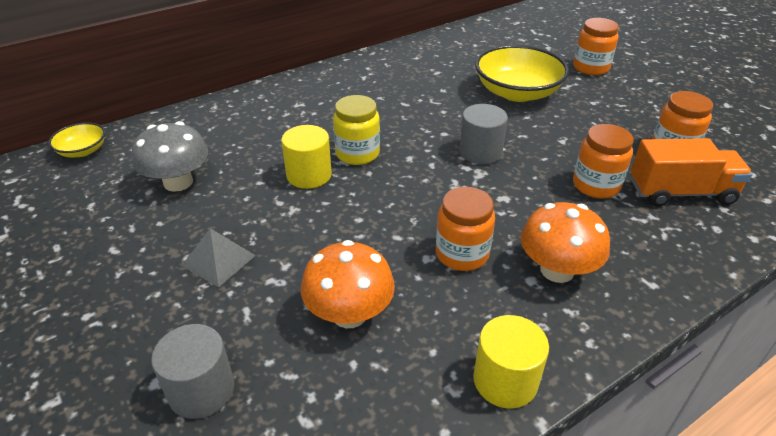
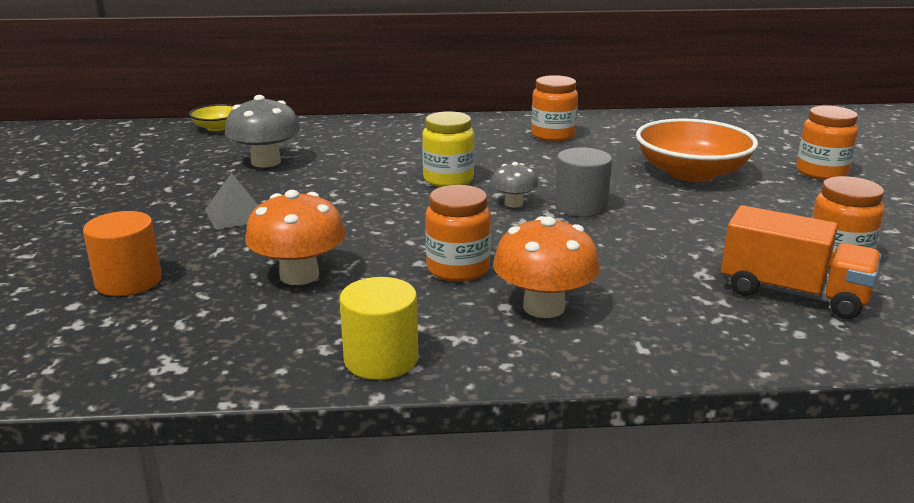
camera: 30 degrees right, 15 degrees down
grey cylinder [151,324,234,419] -> orange cylinder [83,211,162,296]
yellow cylinder [281,125,332,189] -> none
yellow bowl [475,45,569,102] -> orange bowl [636,119,758,182]
orange jar [573,124,634,198] -> orange jar moved to [531,75,578,141]
none -> grey mushroom [491,162,538,208]

